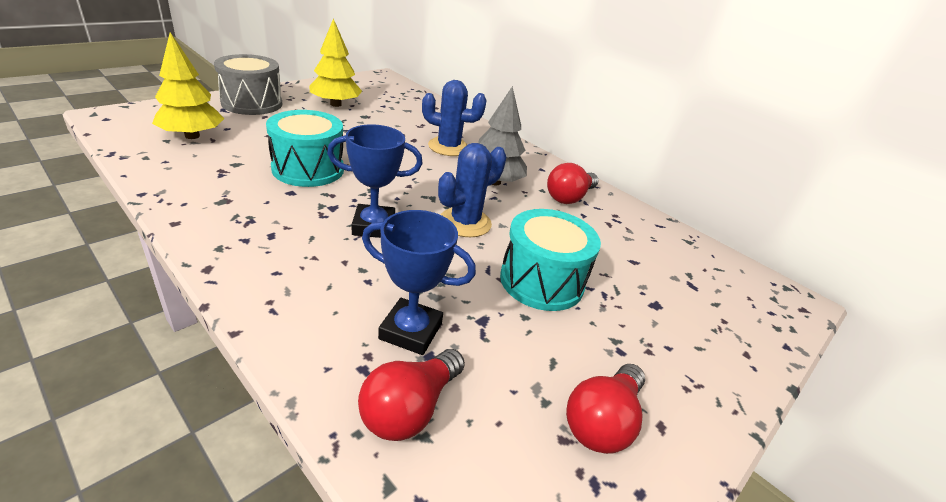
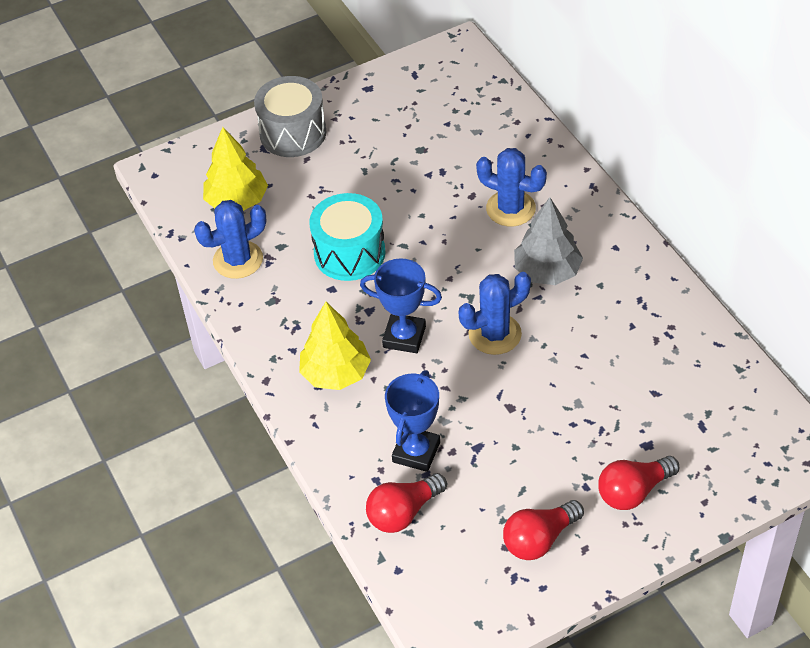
camera: 25 degrees right, 15 degrees up
yellow tree [309,18,362,107] -> yellow tree moved to [299,302,371,390]
blue trophy [362,210,476,355] -> blue trophy turned 75 degrees clockwise [385,370,440,472]
turquoise drum [500,209,601,311] -> none
red light bulb [547,163,599,204] -> red light bulb moved to [598,456,679,510]
none -> blue cactus [194,200,266,279]

